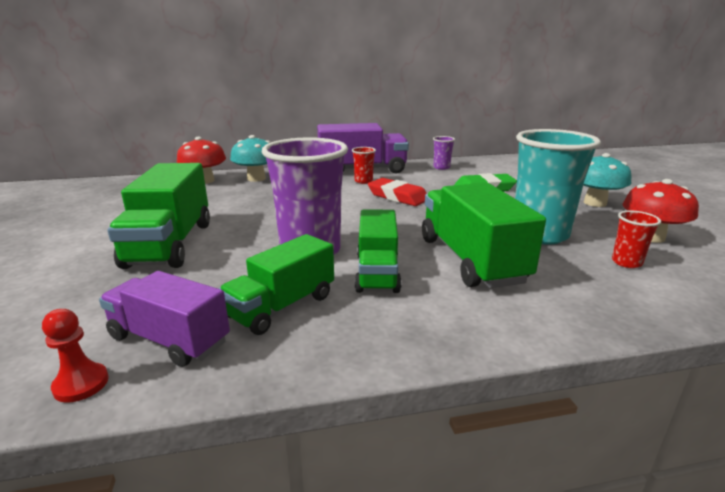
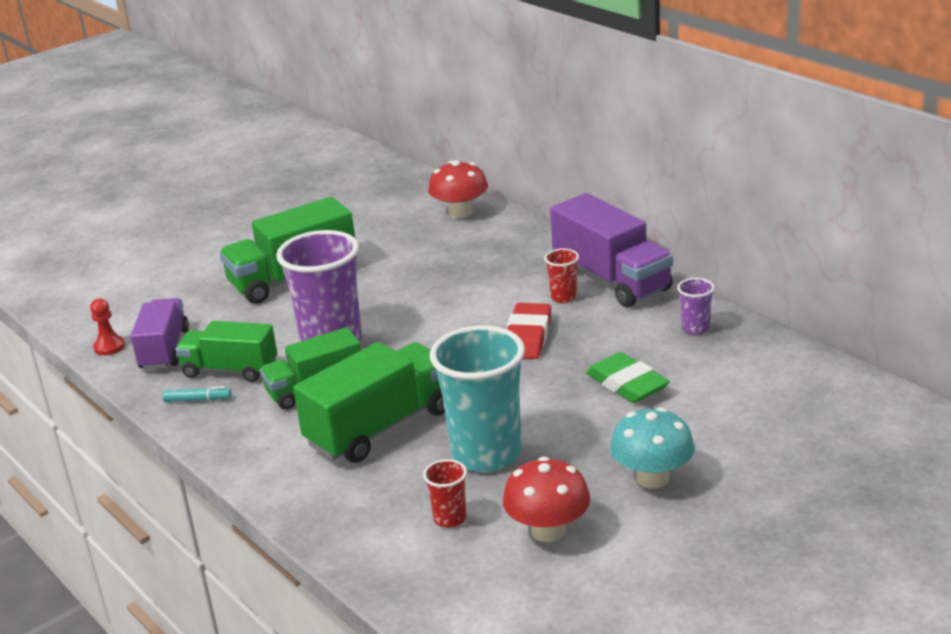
camera: 65 degrees right, 5 degrees up
turquoise mushroom [230,135,271,182] -> none
none -> turquoise marker [163,386,231,402]

